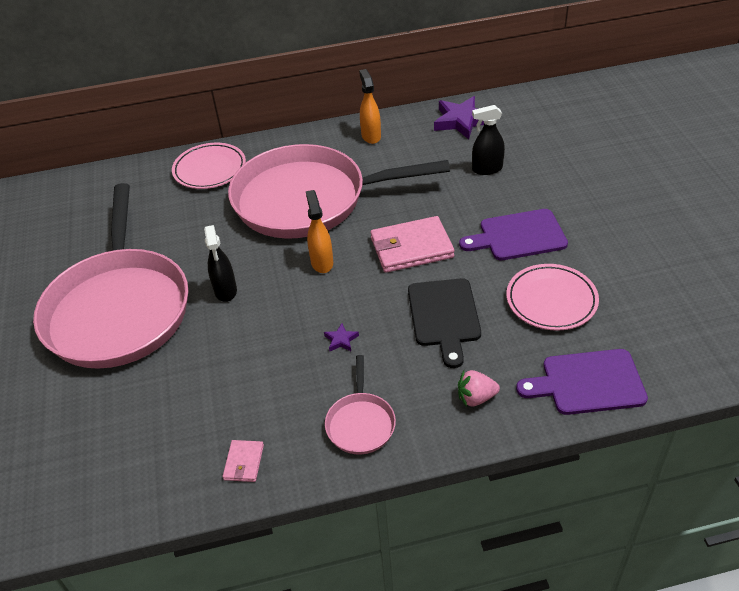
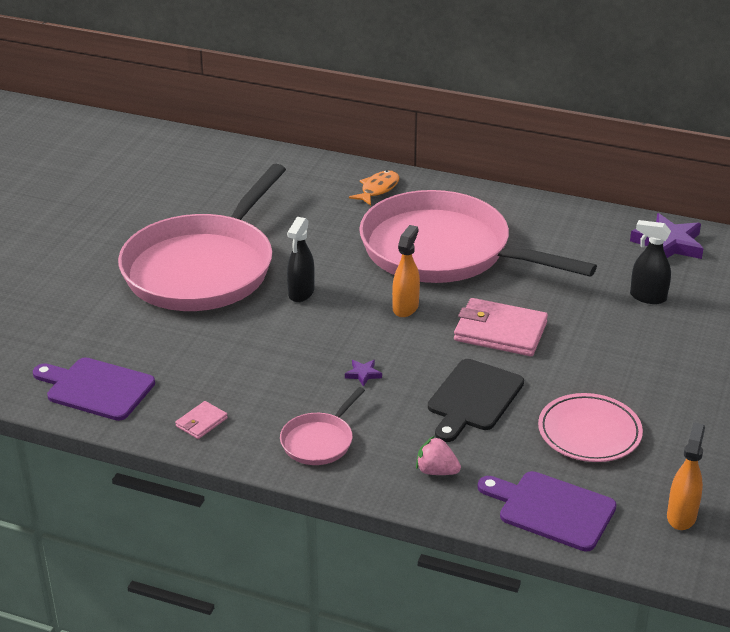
camera: 30 degrees right, 10 degrees down
pink plate [172,143,246,189] -> orange fish [349,170,399,206]
orange spray bottle [359,69,381,144] -> orange spray bottle moved to [667,422,705,530]
purple cutting board [459,209,568,260] -> purple cutting board moved to [33,357,155,421]

